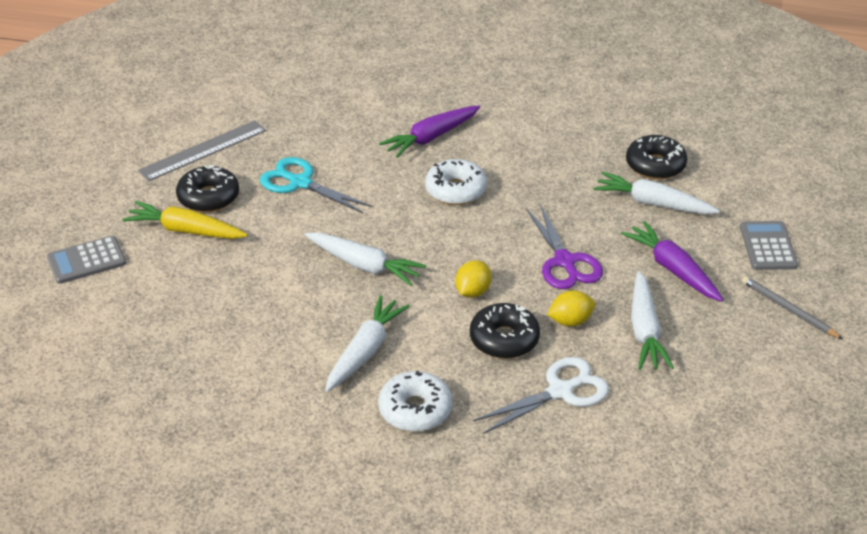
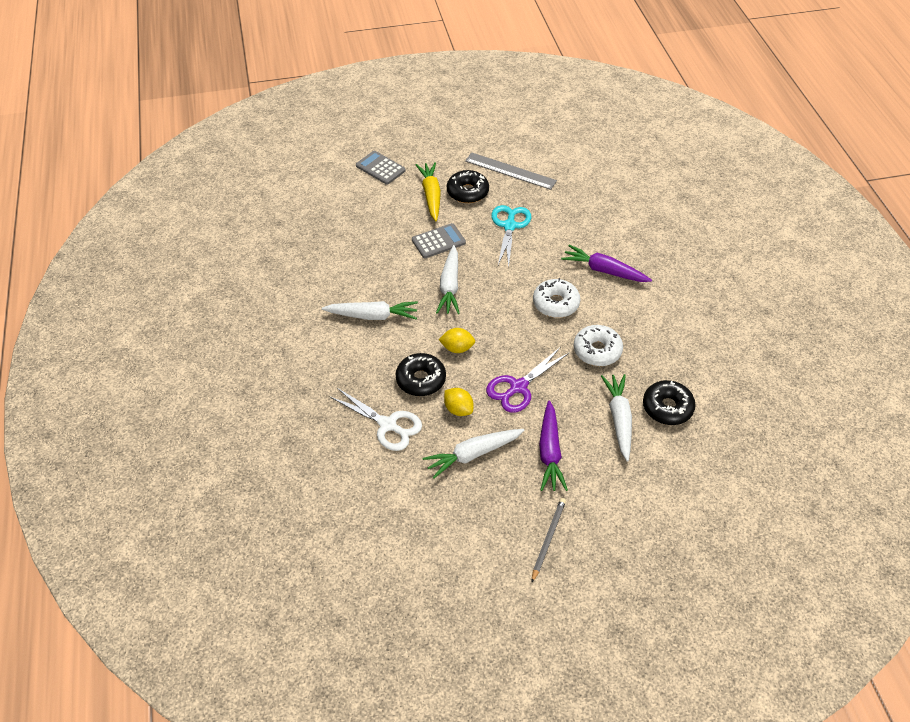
camera: 65 degrees right, 10 degrees up
white donut [378,371,452,432] -> white donut moved to [574,325,623,366]
purple carrot [621,221,723,302] -> purple carrot turned 150 degrees clockwise [539,400,568,491]
grey calculator [740,221,798,270] -> grey calculator moved to [412,223,466,258]

